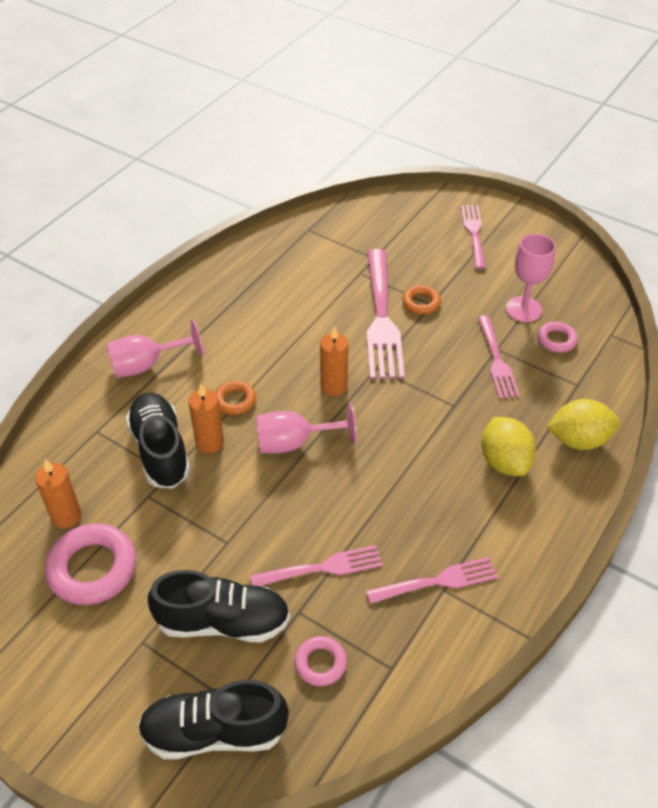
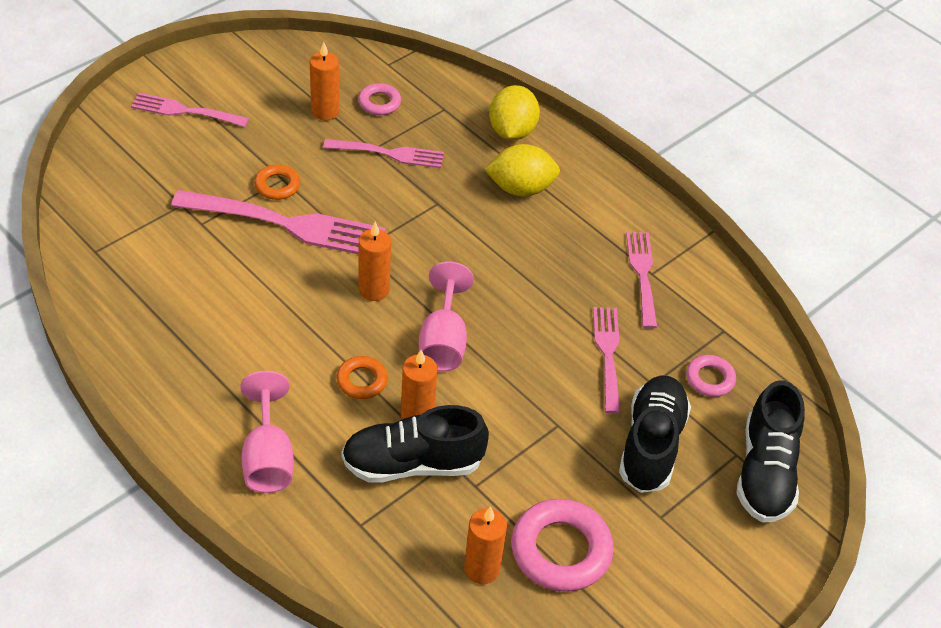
camera: 80 degrees left, 0 degrees up
pink goblet [506,234,556,322] -> orange candle [310,42,339,120]

